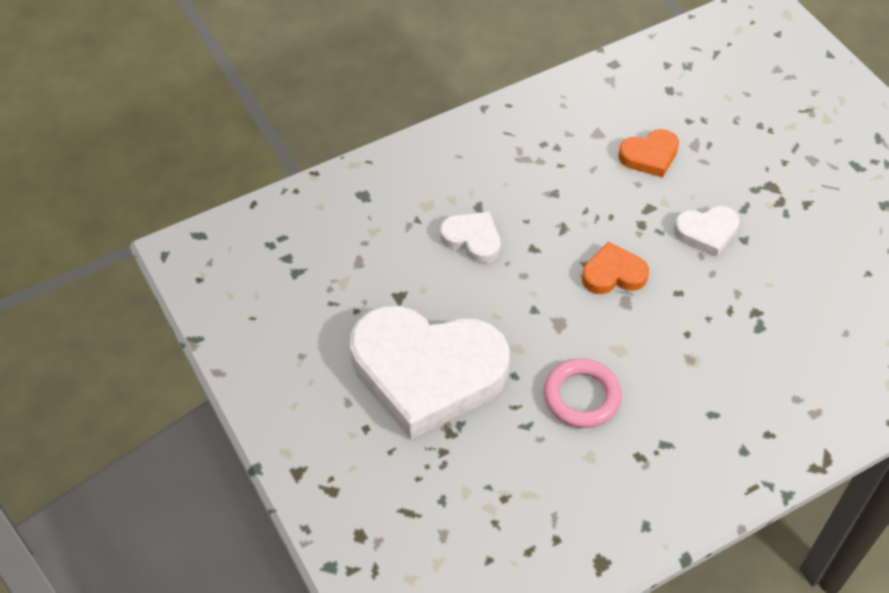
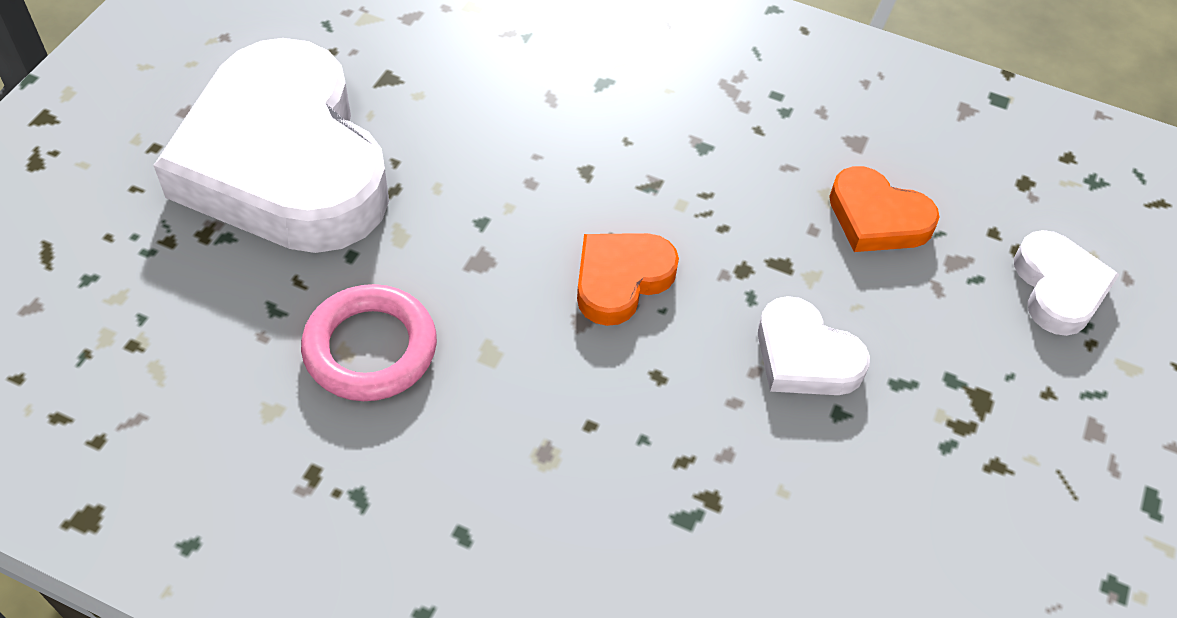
camera: 50 degrees right, 0 degrees up
white heart [440,212,501,263] -> white heart moved to [1014,230,1120,336]
orange heart [582,242,649,294] -> orange heart turned 90 degrees counterclockwise [577,233,679,326]

